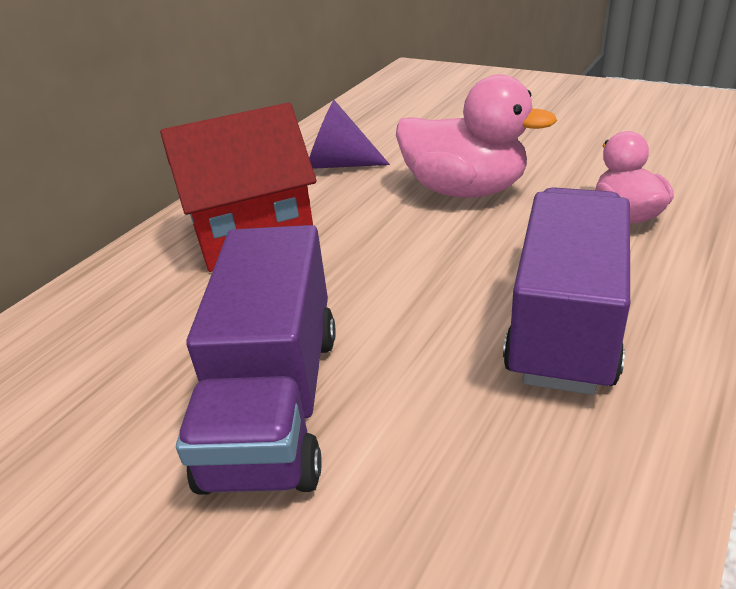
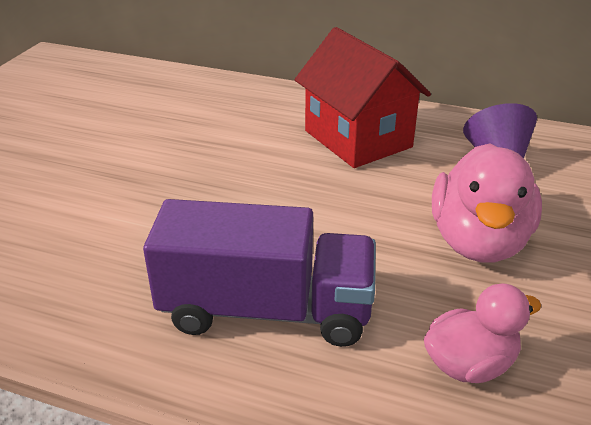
camera: 75 degrees right, 0 degrees up
purple truck [176,225,336,495] -> none

